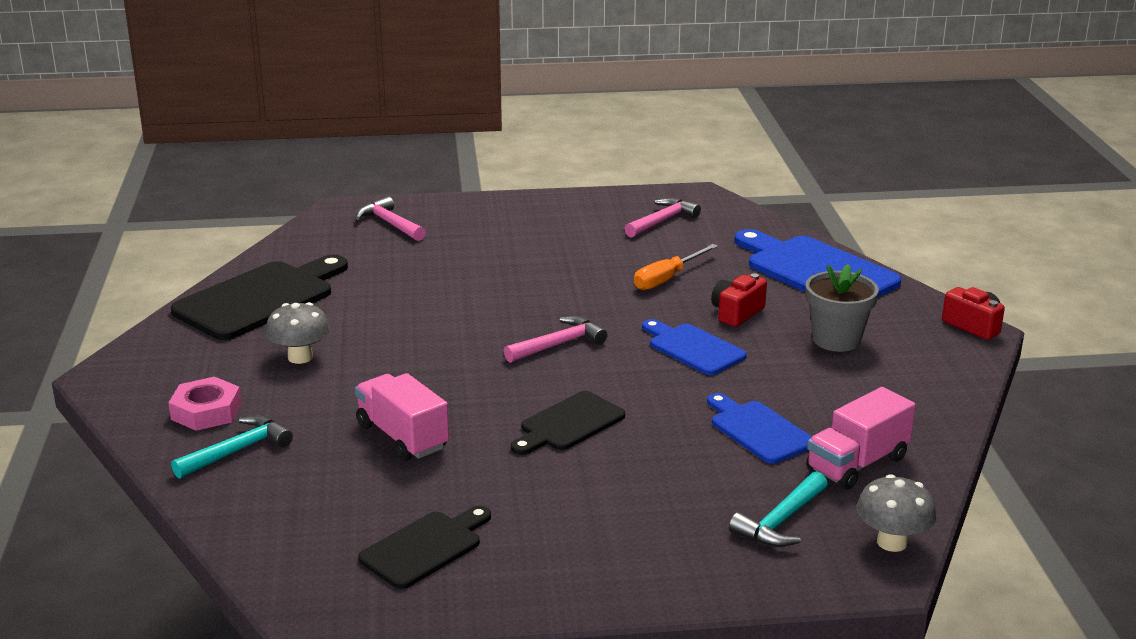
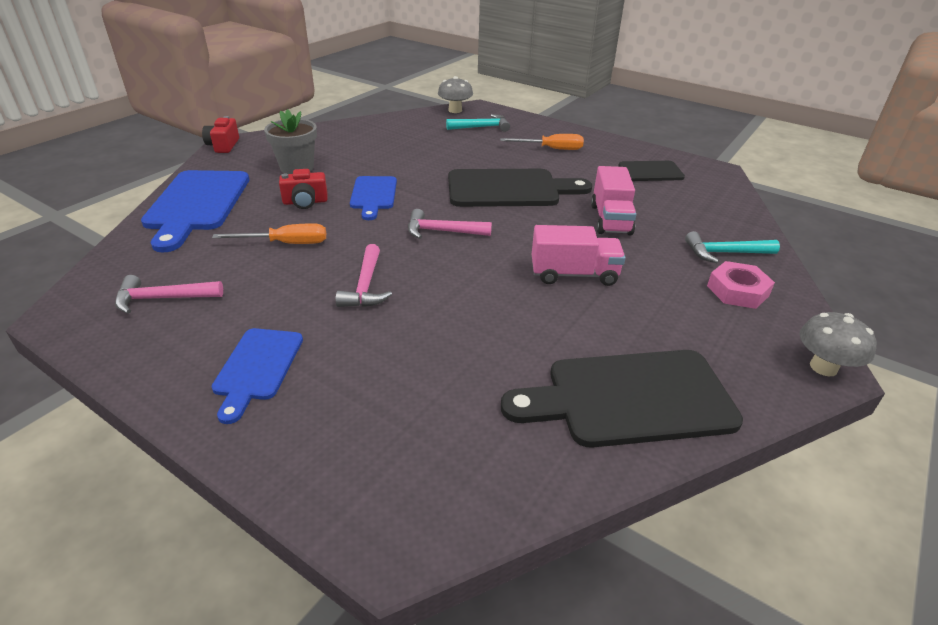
camera: 140 degrees left, 10 degrees up
grey mushroom [265,302,330,364] -> grey mushroom moved to [800,312,877,376]
pink hammer [356,196,426,241] -> pink hammer moved to [335,244,392,307]
black cutting board [511,391,625,455] -> black cutting board [448,169,592,207], size x1.71
blue cutting board [707,393,812,464] -> blue cutting board moved to [211,328,303,424]
pink truck [806,387,916,490] -> pink truck moved to [532,225,625,286]
none -> orange screwdriver [500,134,584,150]

